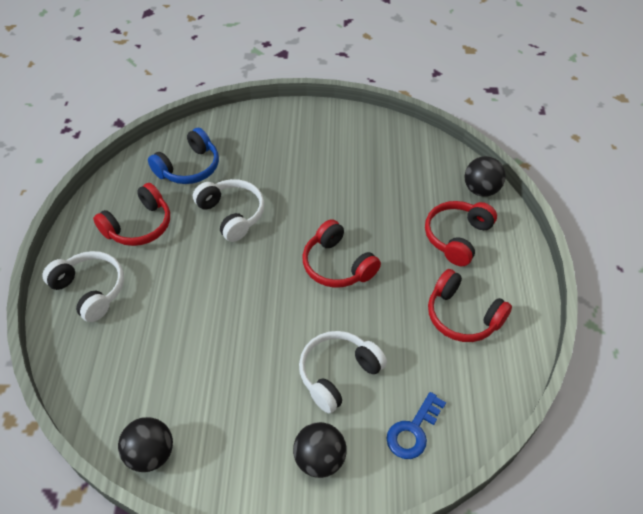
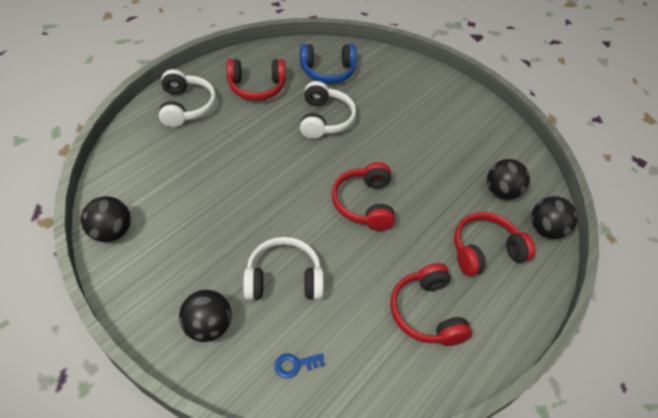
camera: 35 degrees right, 0 degrees up
blue key [386,392,446,459] -> blue key [275,353,325,378], size x0.63
none -> black ball [487,159,530,200]

